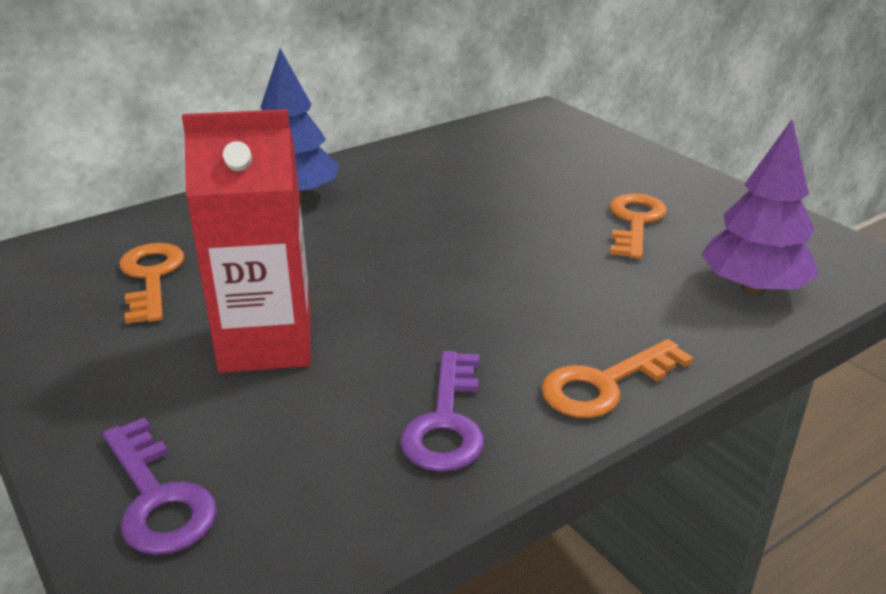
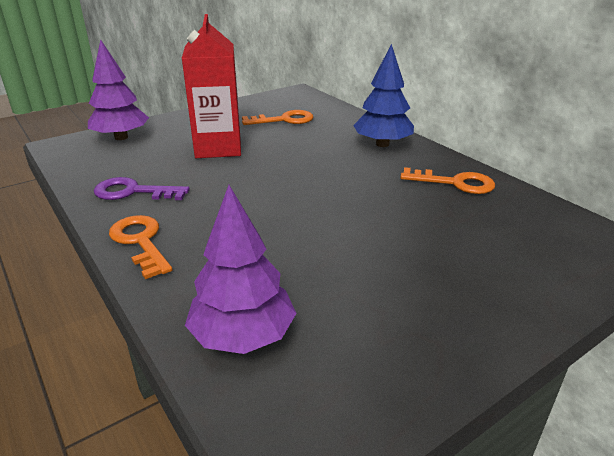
camera: 90 degrees right, 0 degrees up
purple key [103,417,217,555] -> purple tree [88,39,149,140]
orange key [609,193,667,259] -> orange key moved to [400,167,495,194]

